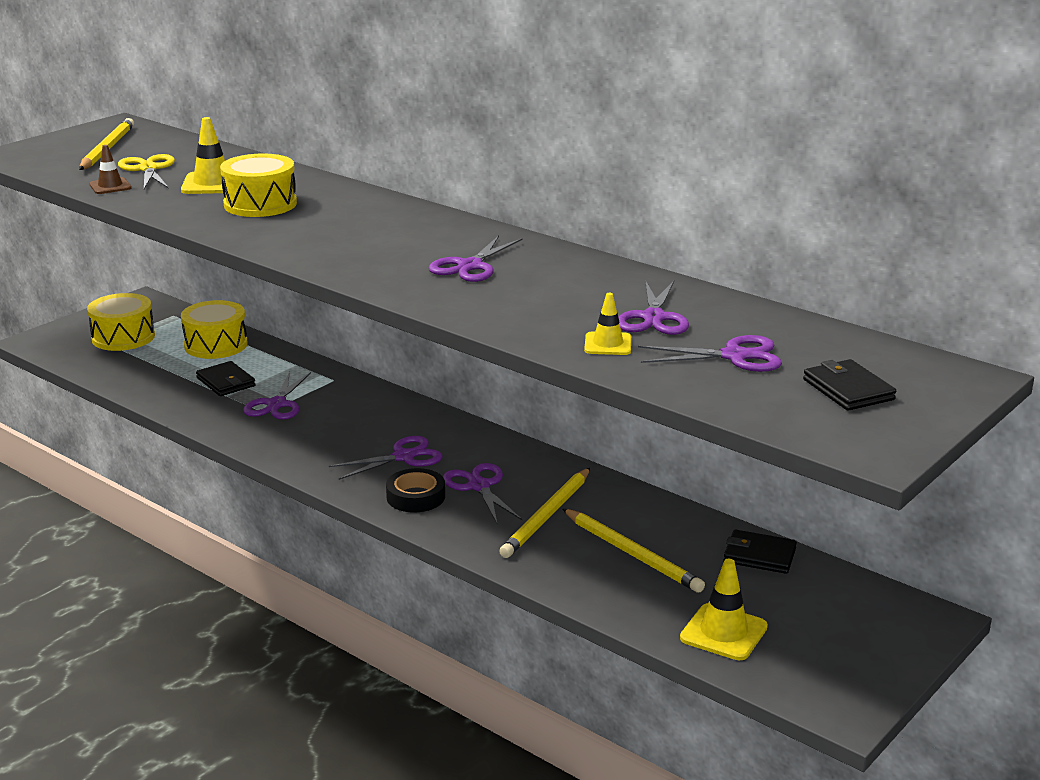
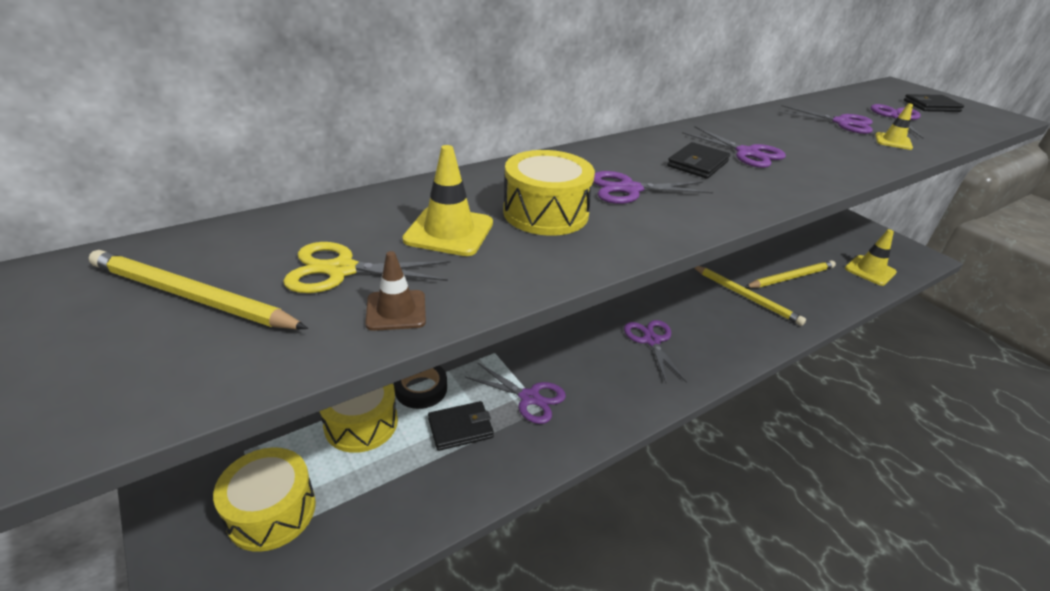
camera: 75 degrees left, 10 degrees up
black tape [386,468,445,512] -> black tape moved to [394,366,447,409]
purple scissors [443,463,522,523] -> purple scissors moved to [593,171,713,204]
black wallet [724,530,797,574] -> black wallet moved to [667,142,730,179]

